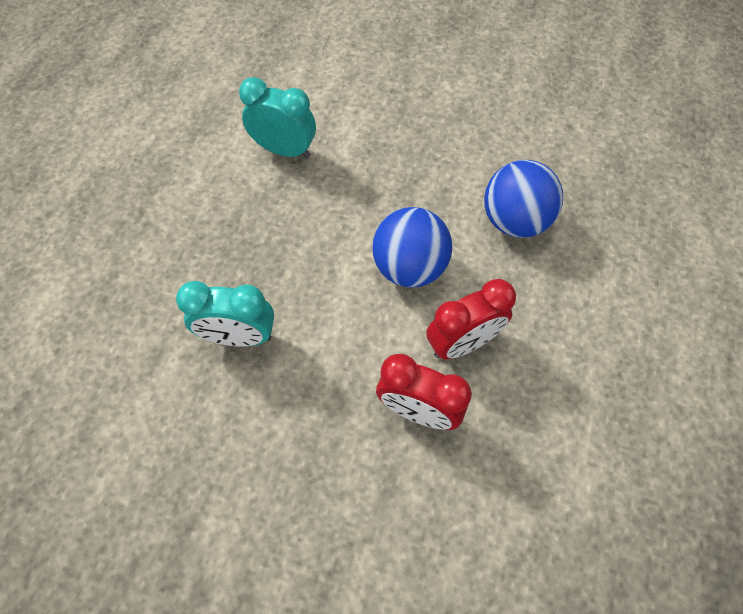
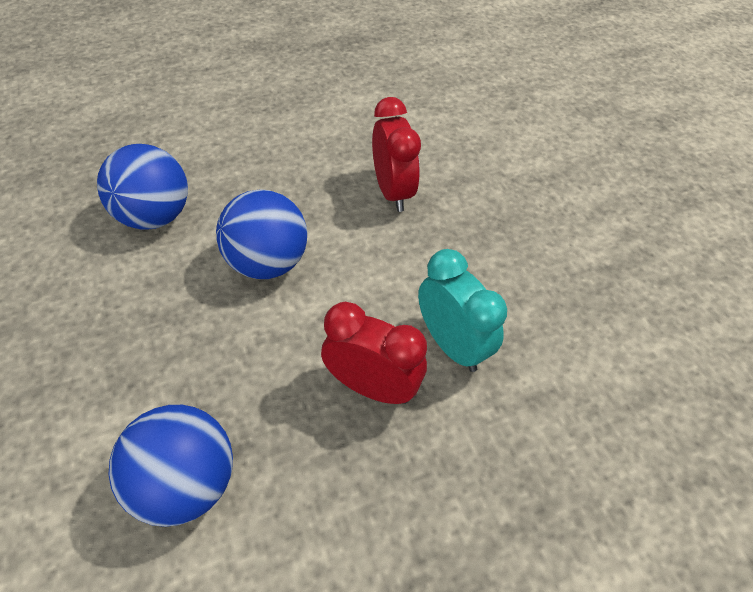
camera: 130 degrees left, 10 degrees down
turquoise clock [239,77,316,158] -> blue ball [109,405,233,527]
red clock [426,279,516,360] -> red clock moved to [321,302,427,404]

